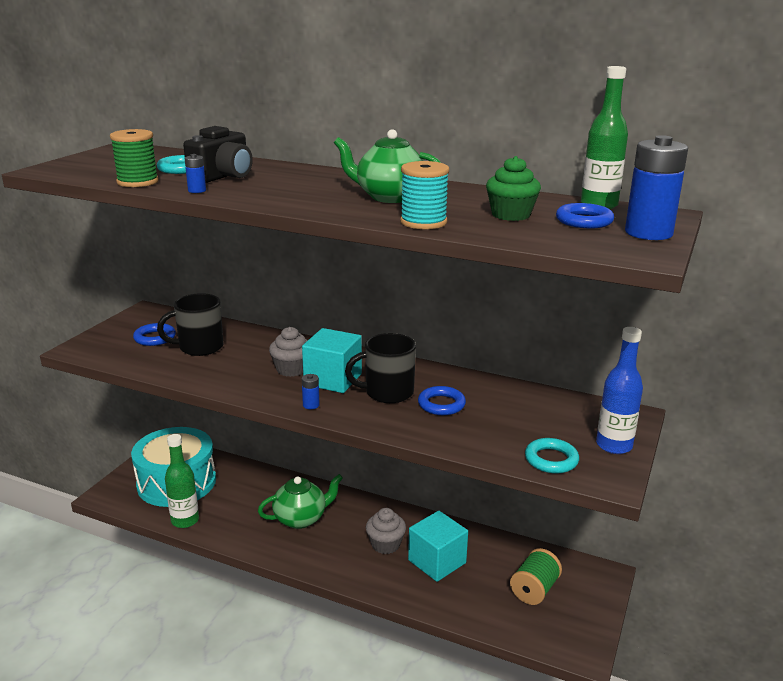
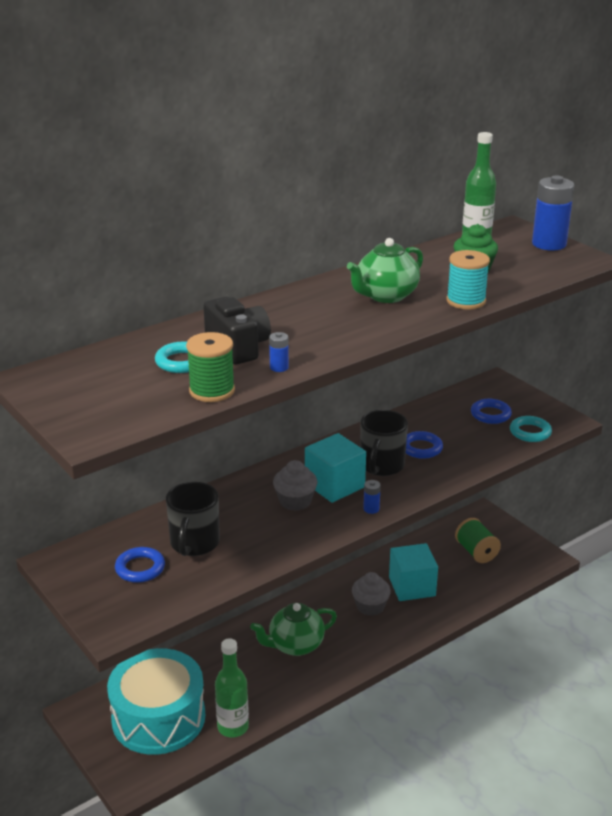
camera: 60 degrees left, 5 degrees up
green teapot [258,474,343,529] -> green teapot turned 120 degrees counterclockwise [250,603,337,656]
blue ring [556,203,614,229] -> blue ring moved to [471,399,512,424]
blue bottle [596,327,643,454] -> none

